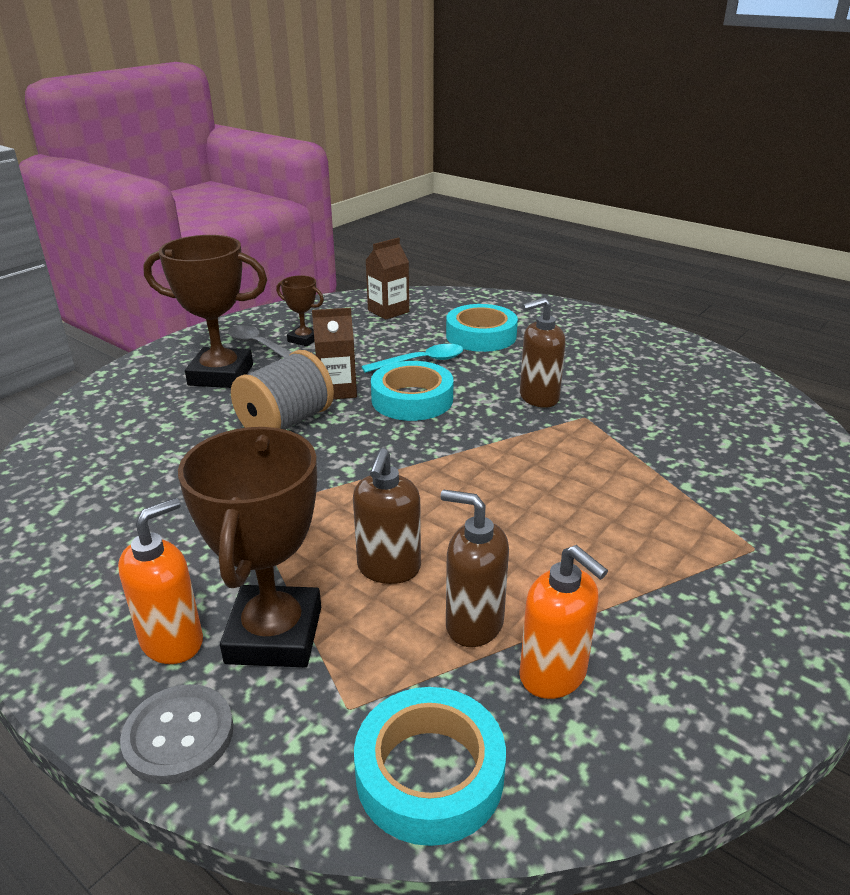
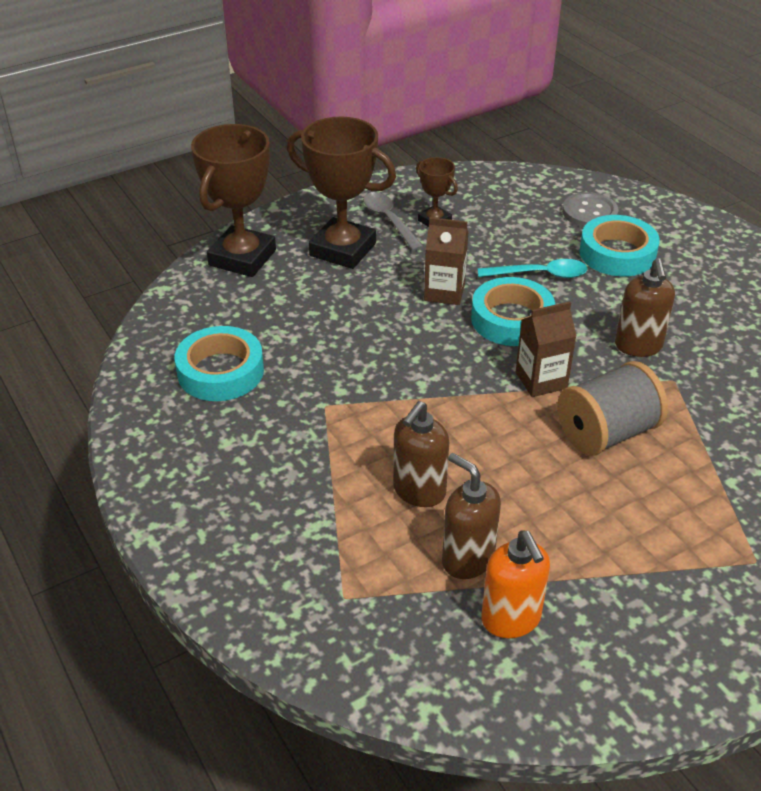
camera: 20 degrees right, 10 degrees up
orange soap dispenser [118,498,203,664] -> none
grey button [120,684,234,784] -> grey button moved to [562,192,618,227]
brown trophy [178,427,321,667] -> brown trophy moved to [191,124,276,277]
grey spool [231,350,334,430] -> grey spool moved to [557,361,668,456]
turquoise tape [354,687,506,846] -> turquoise tape moved to [175,326,264,401]
brown carton [365,237,409,320] -> brown carton moved to [516,302,576,397]
brown soap dispenser [520,298,566,408] -> brown soap dispenser turned 90 degrees counterclockwise [615,258,675,357]

